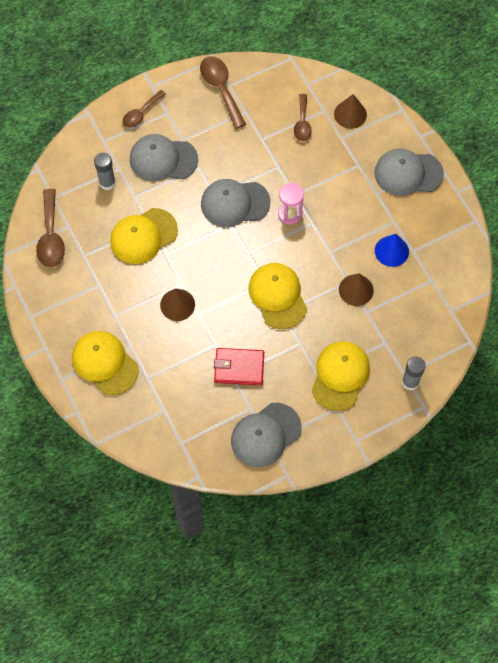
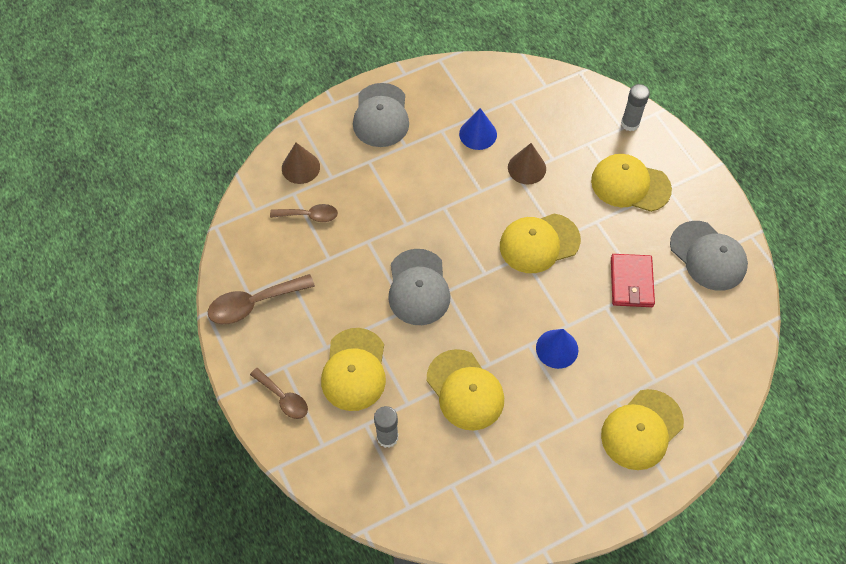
camera: 90 degrees left, 5 degrees down
brown spoon [36,189,65,268] -> none
grey cap [130,134,198,181] -> yellow cap [321,328,386,411]
brown cone [160,288,195,321] -> blue cone [536,329,578,369]
pink hourglass [278,183,304,225] -> none

